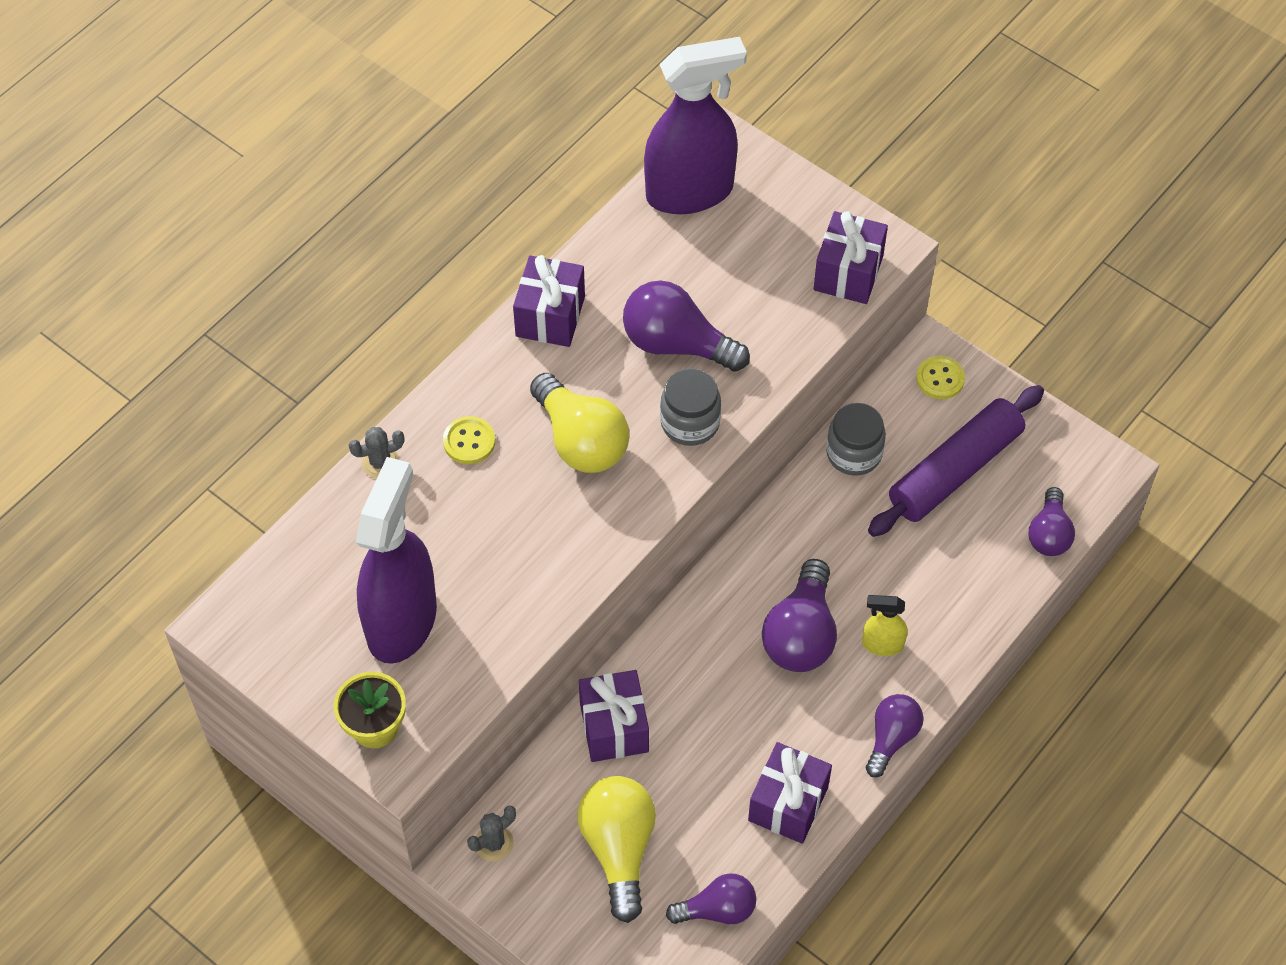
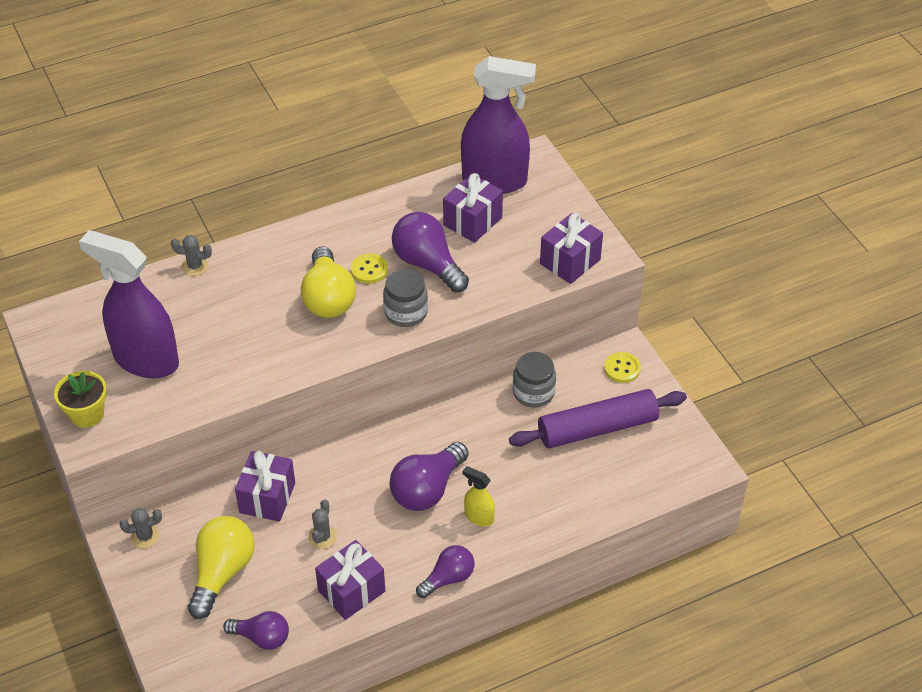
camera: 25 degrees right, 10 degrees down
purple spray bottle [356,457,437,664] -> purple spray bottle turned 105 degrees counterclockwise [79,230,179,378]
yellow button [443,416,495,464] -> yellow button moved to [351,253,388,284]
purple gift [513,255,585,347] -> purple gift moved to [443,173,503,243]
purple light bulb [1029,487,1075,556] -> none
none -> grey cactus [308,499,337,549]

